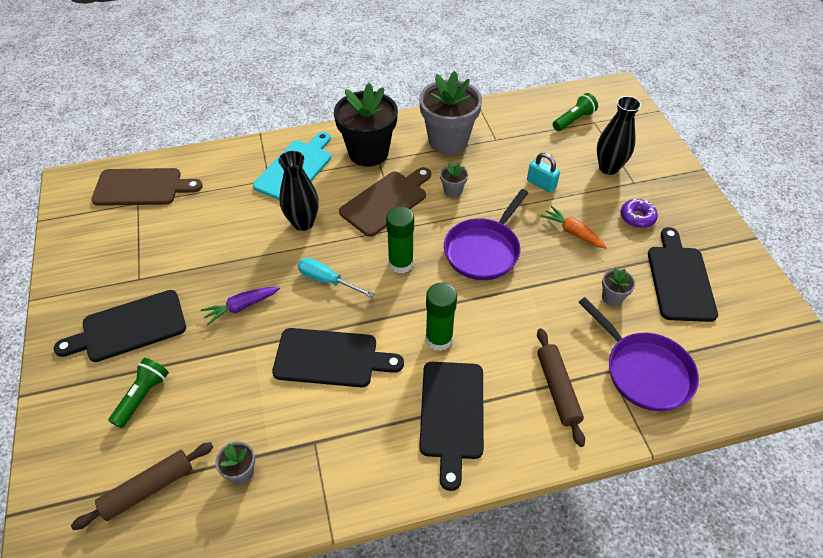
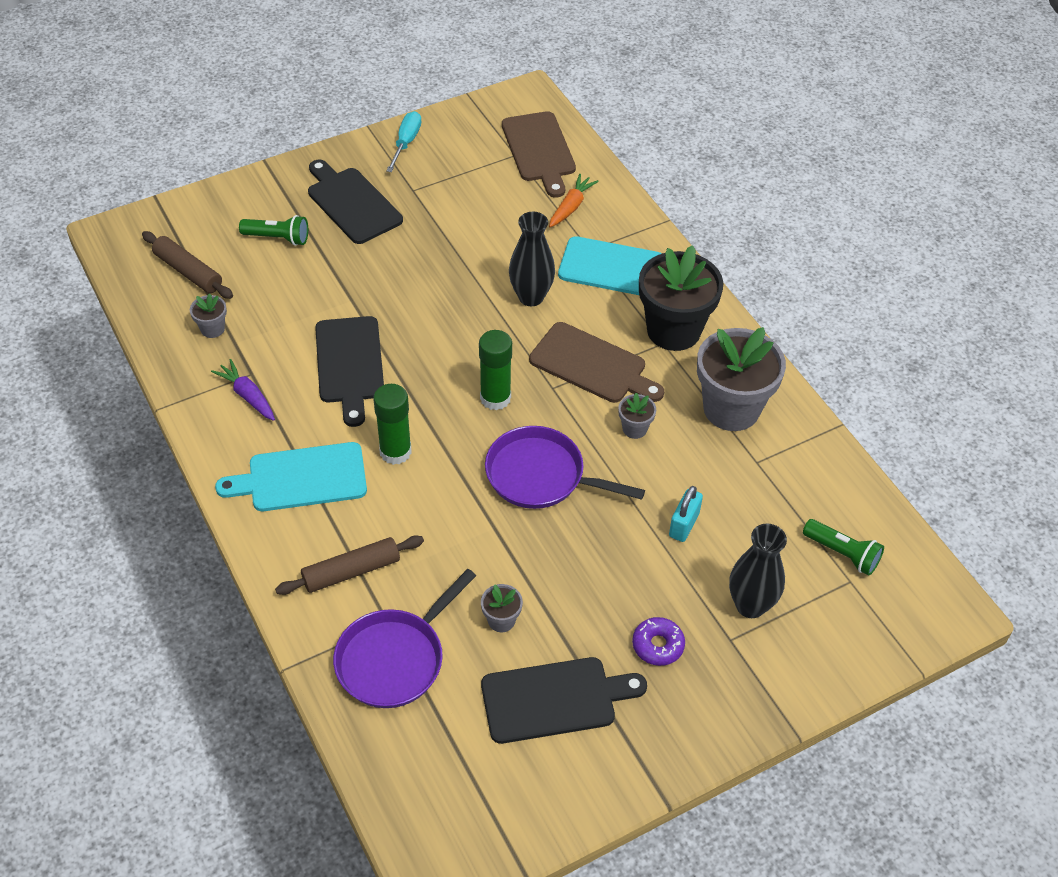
camera: 75 degrees right, 0 degrees up
purple carrot [201,287,280,325] -> purple carrot moved to [211,359,275,421]
turquoise screwdriver [298,258,374,297] -> turquoise screwdriver moved to [386,111,422,172]
black cutting board [419,362,484,491] -> turquoise cutting board [215,442,367,511]
orange carrot [541,206,607,249] -> orange carrot moved to [549,174,599,227]

